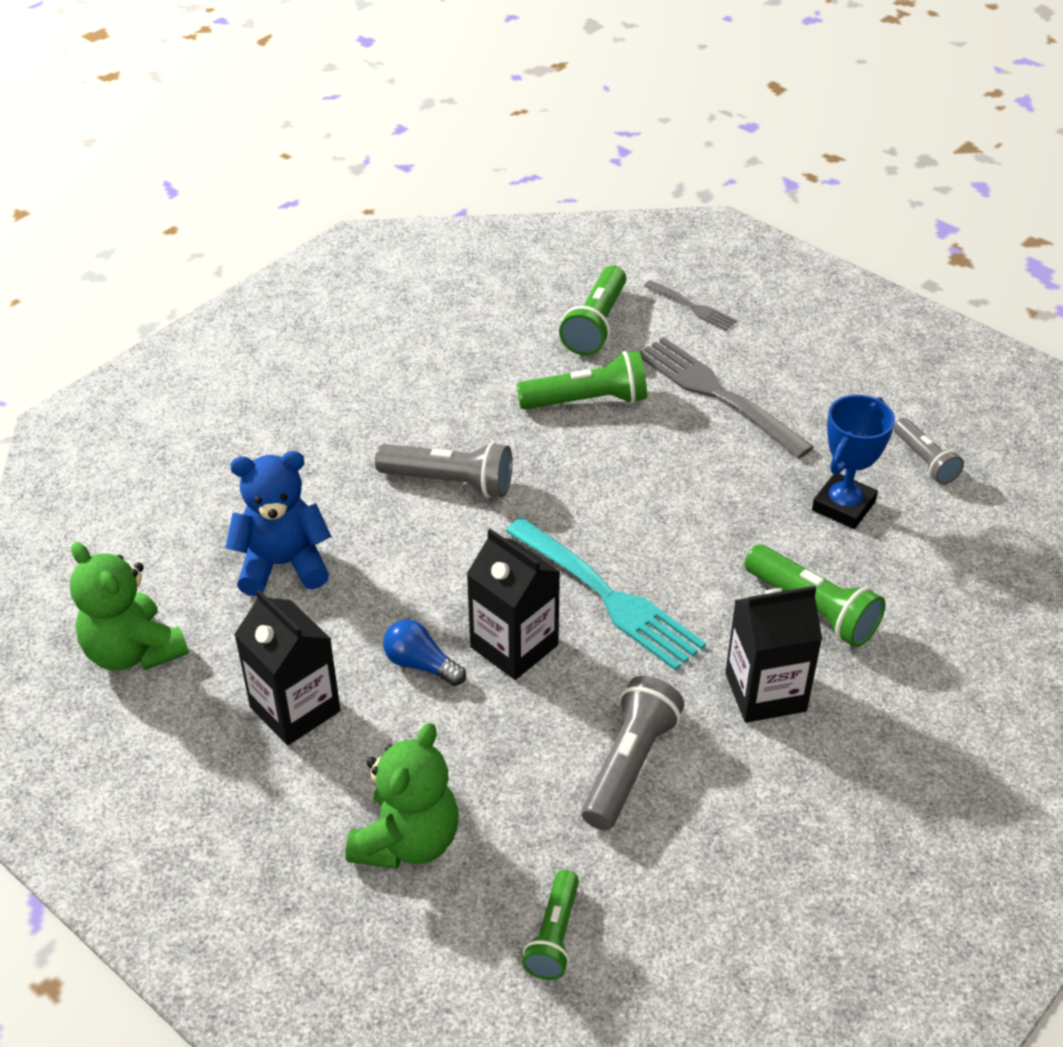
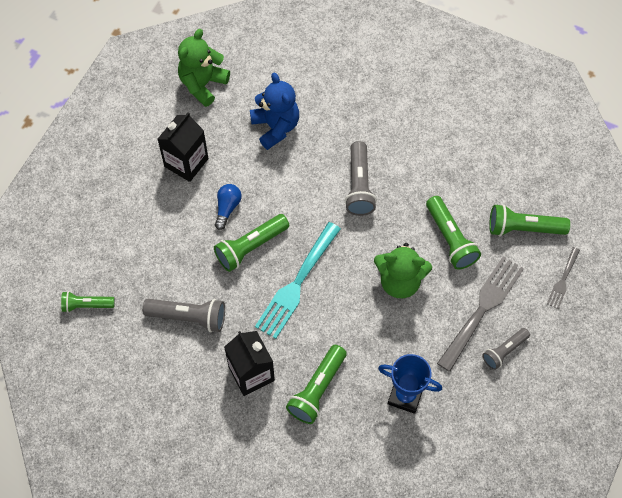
camera: 75 degrees right, 20 degrees up
green teddy bear [346,723,459,869] -> green teddy bear moved to [374,243,432,298]
black carton [467,529,560,680] -> green flashlight [214,214,289,272]
grey flashlight [894,418,964,484] -> grey flashlight moved to [482,328,530,370]

